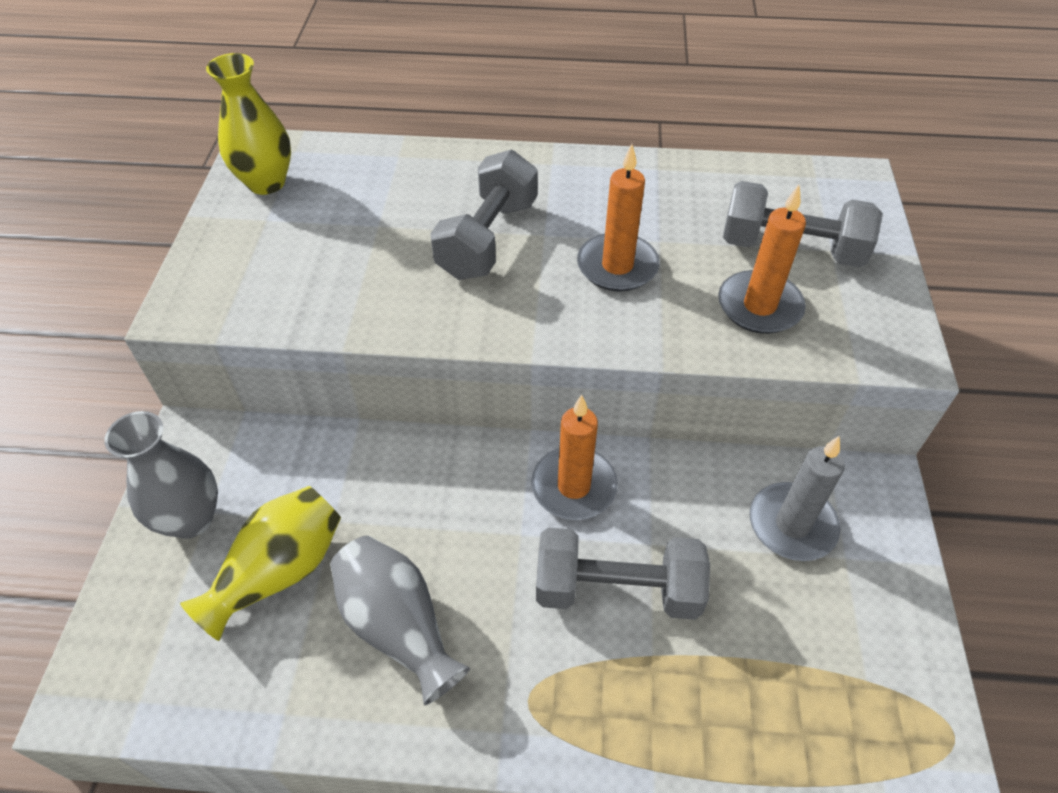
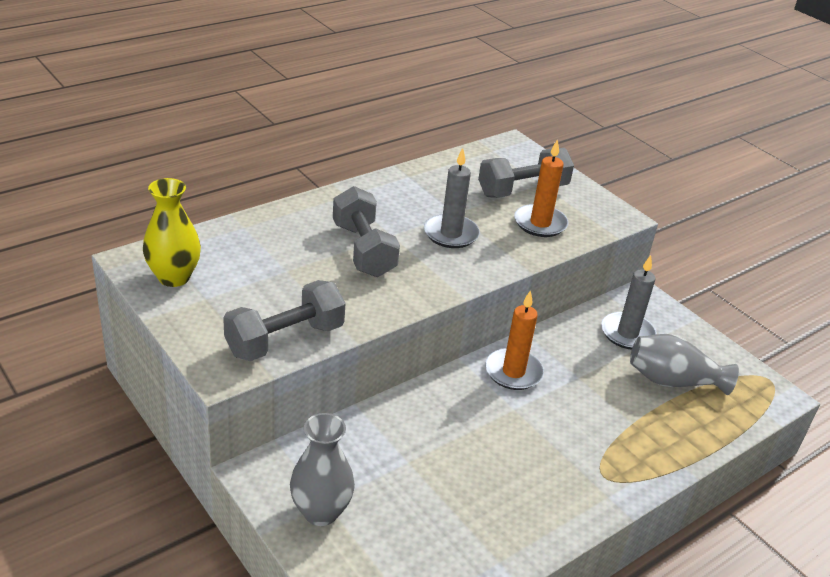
camera: 45 degrees left, 15 degrees down
yellow vase [180,486,341,641] -> none
grey vase [330,536,470,705] -> grey vase moved to [630,334,739,395]
grey dumbbell [536,528,710,620] -> grey dumbbell moved to [223,280,346,361]
orange candle [577,144,660,292] -> grey candle [424,148,480,248]

